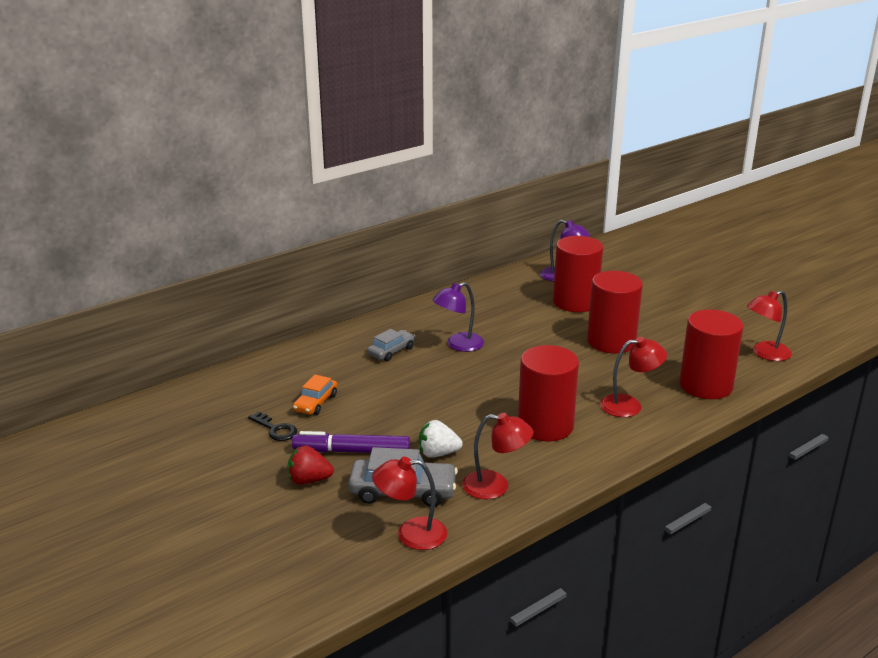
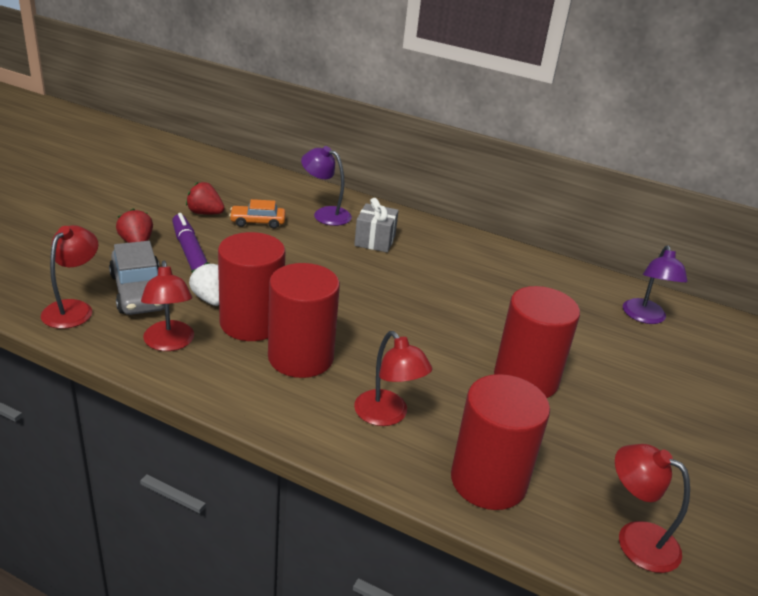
camera: 60 degrees right, 5 degrees up
black key [248,411,297,441] -> red strawberry [186,182,225,215]
grey car [367,329,415,361] -> grey gift [354,198,399,252]
red lamp [372,457,447,550] -> red lamp turned 45 degrees clockwise [41,225,98,329]
purple lamp [432,282,484,352] -> purple lamp moved to [301,146,352,226]
red cylinder [553,236,603,312] -> red cylinder moved to [218,232,285,341]

